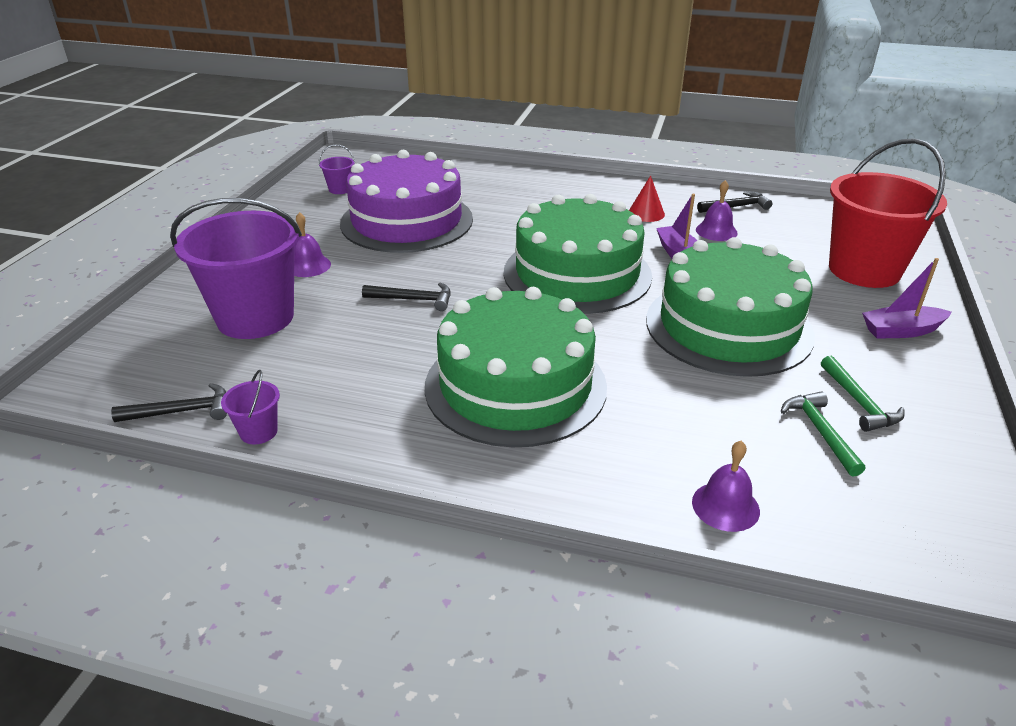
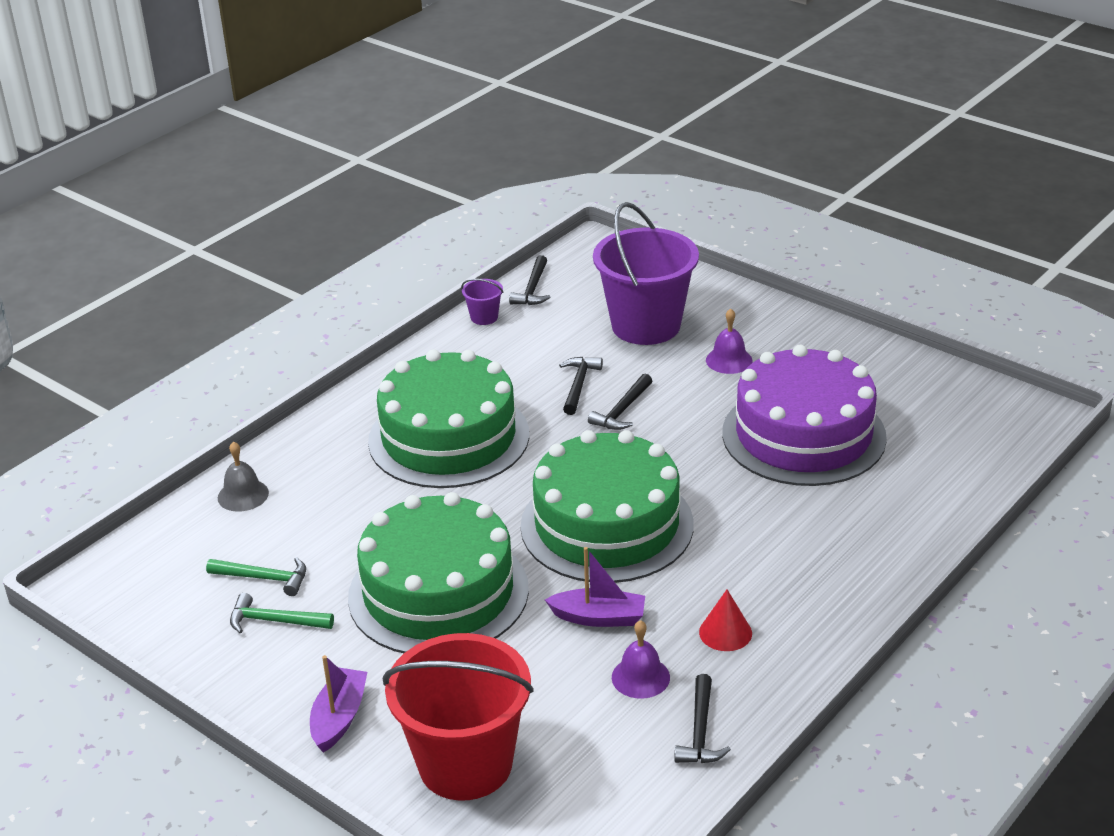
camera: 115 degrees right, 0 degrees up
purple bucket [319,144,355,194] -> none
purple bell [692,441,760,532] -> grey bell [218,441,269,512]
none -> black hammer [559,357,603,415]

